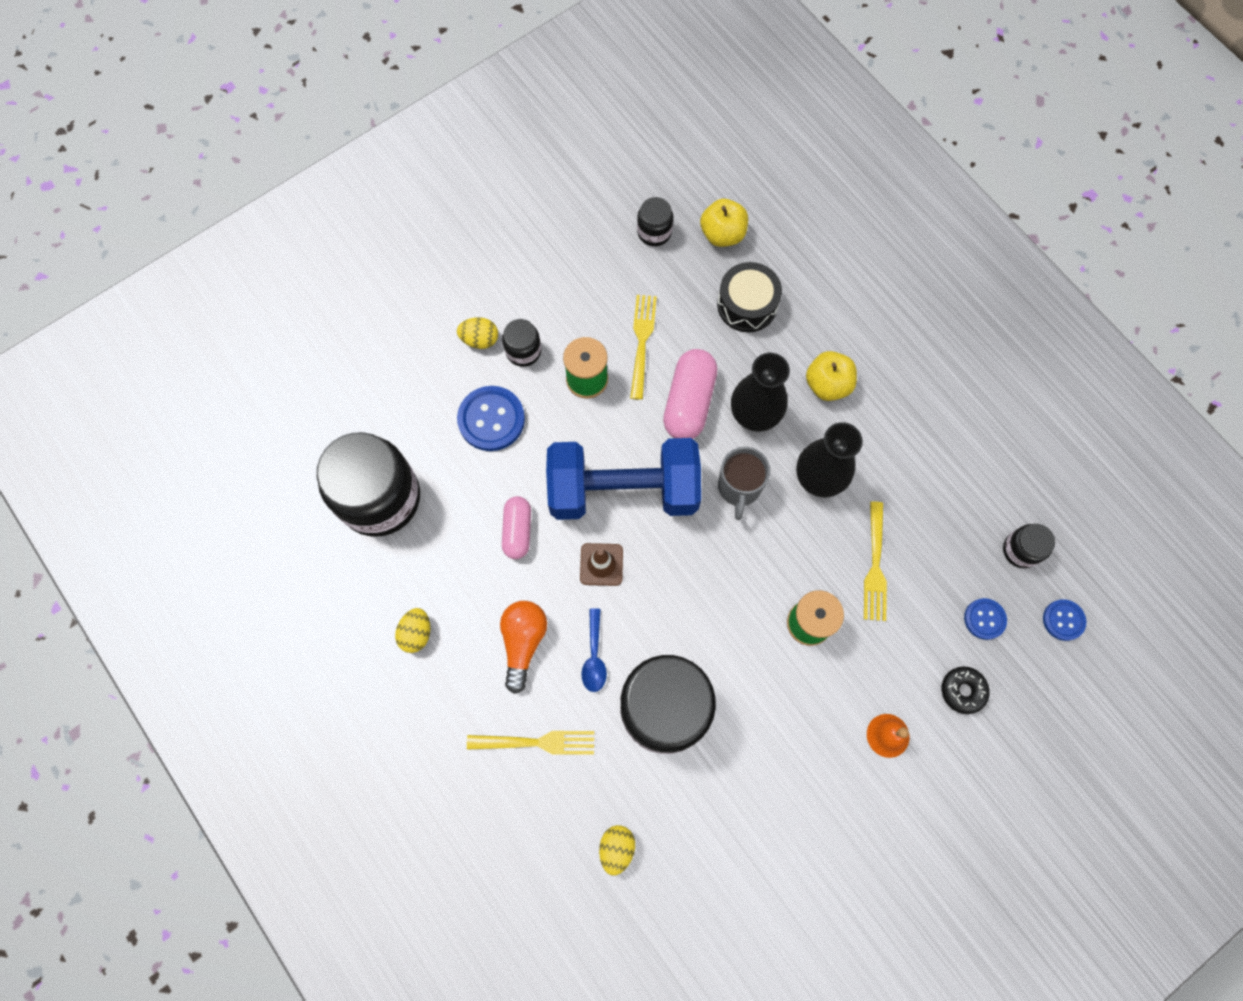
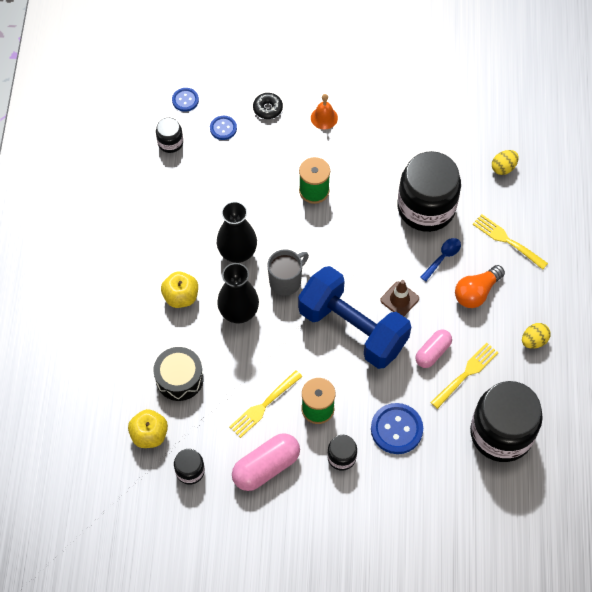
camera: 140 degrees left, 10 degrees down
yellow egg [457,317,498,349] -> none
pink capsule [663,349,717,439] -> pink capsule moved to [232,433,300,491]
yellow fork [864,502,887,621] -> yellow fork moved to [430,343,499,409]

